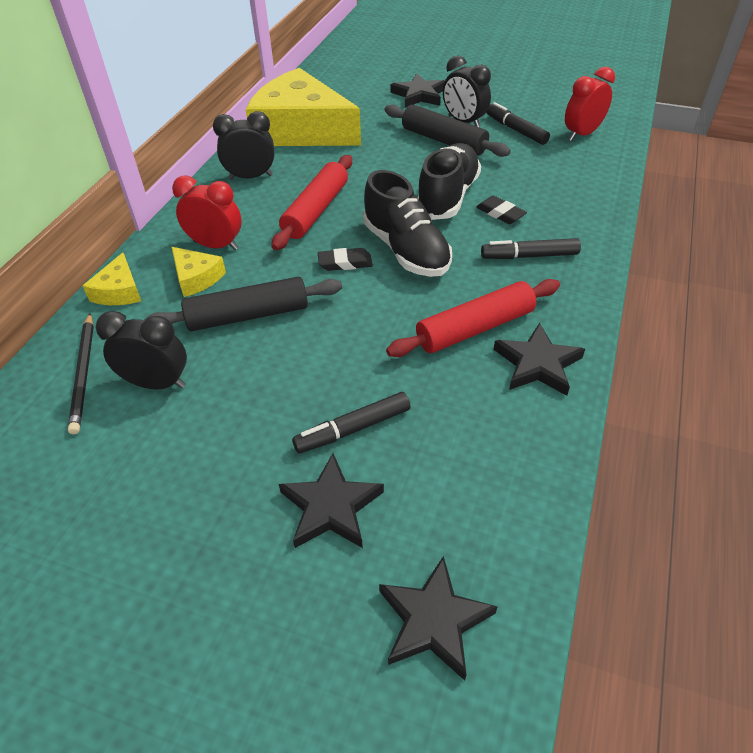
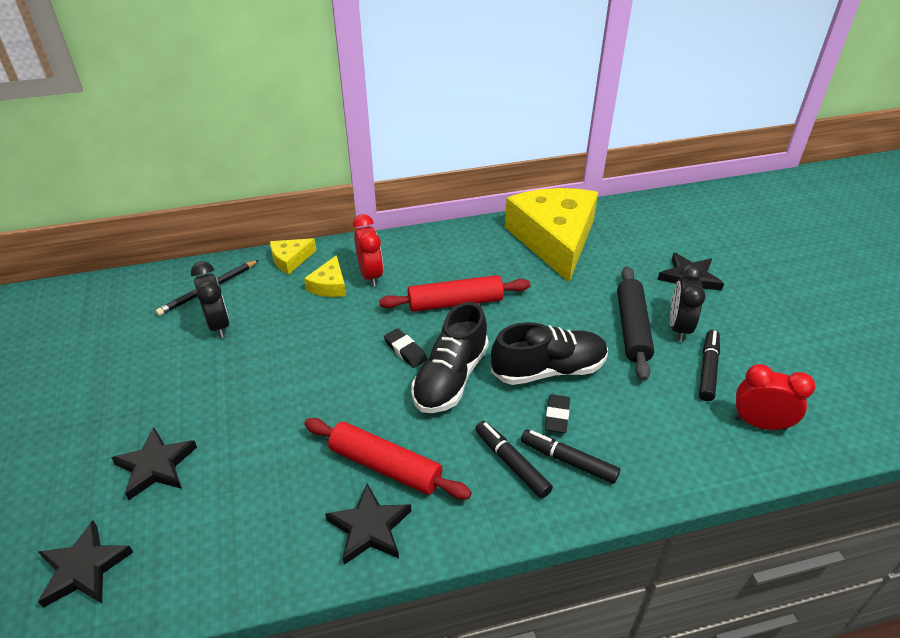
camera: 55 degrees right, 5 degrees down
black rolling pin [144,277,342,331] -> none
black clock [213,111,274,180] -> none
black marker [292,392,410,453] -> black marker moved to [521,429,620,484]

